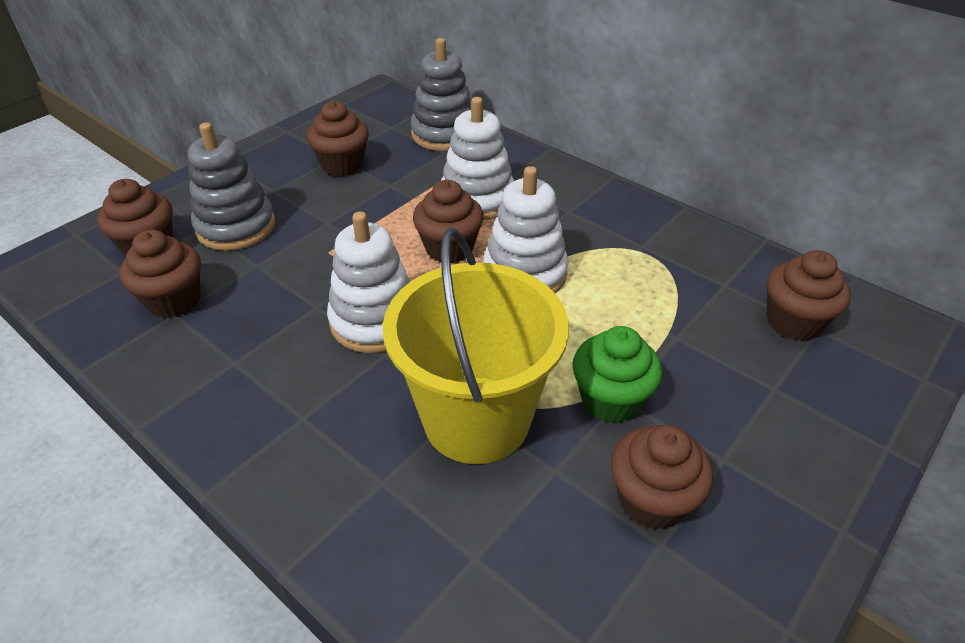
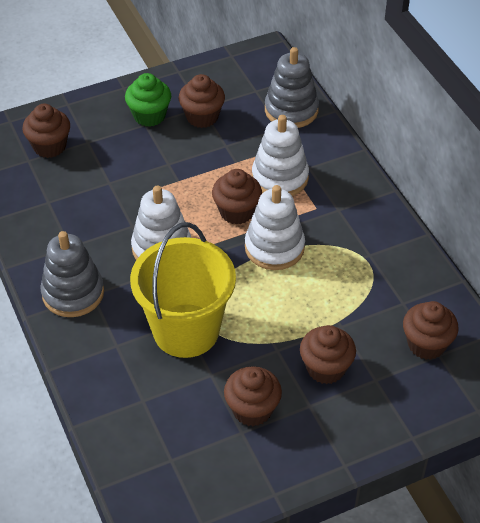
camera: 25 degrees right, 5 degrees up
brown cupcake [119,230,201,318] -> brown cupcake moved to [300,325,356,384]
grey stacking toy [188,122,276,251] -> grey stacking toy moved to [41,231,104,317]
green cupcake [573,326,662,423] -> green cupcake moved to [125,73,171,127]

